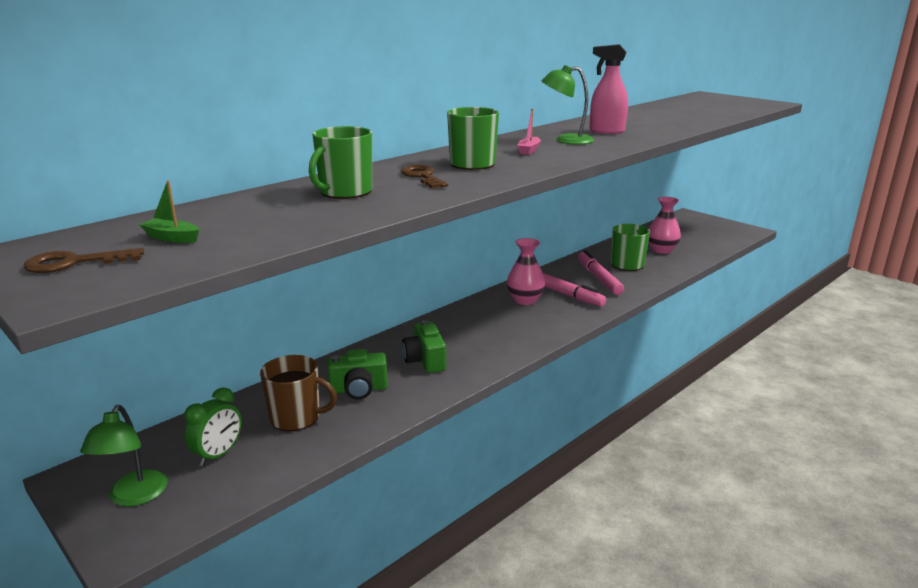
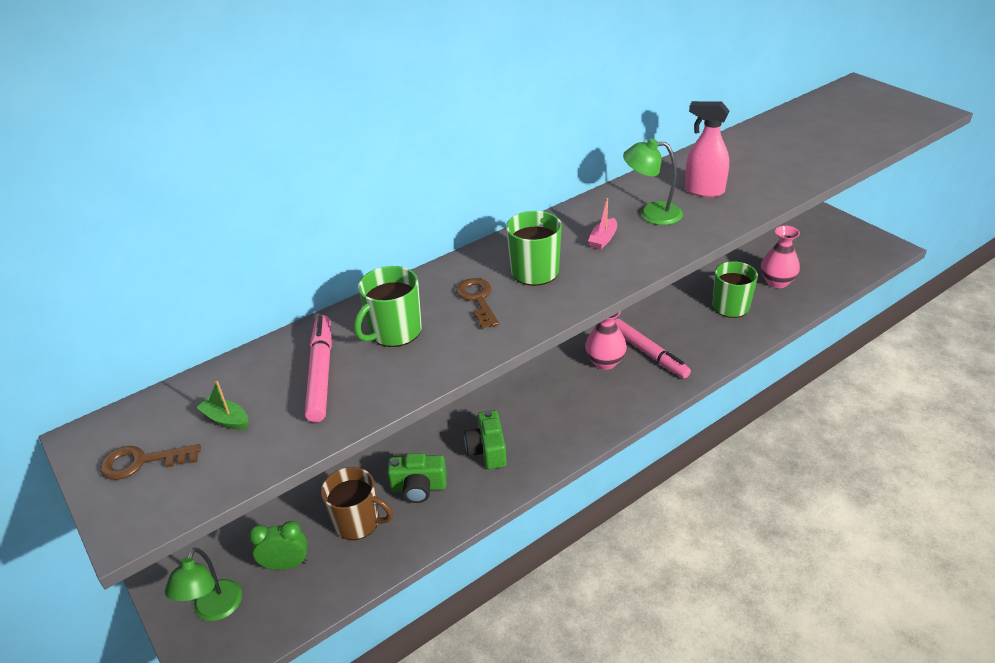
camera: 10 degrees right, 15 degrees up
green clock [184,388,242,466] -> green clock turned 135 degrees counterclockwise [249,521,307,570]
pink marker [578,250,624,295] -> pink marker moved to [305,315,332,422]

